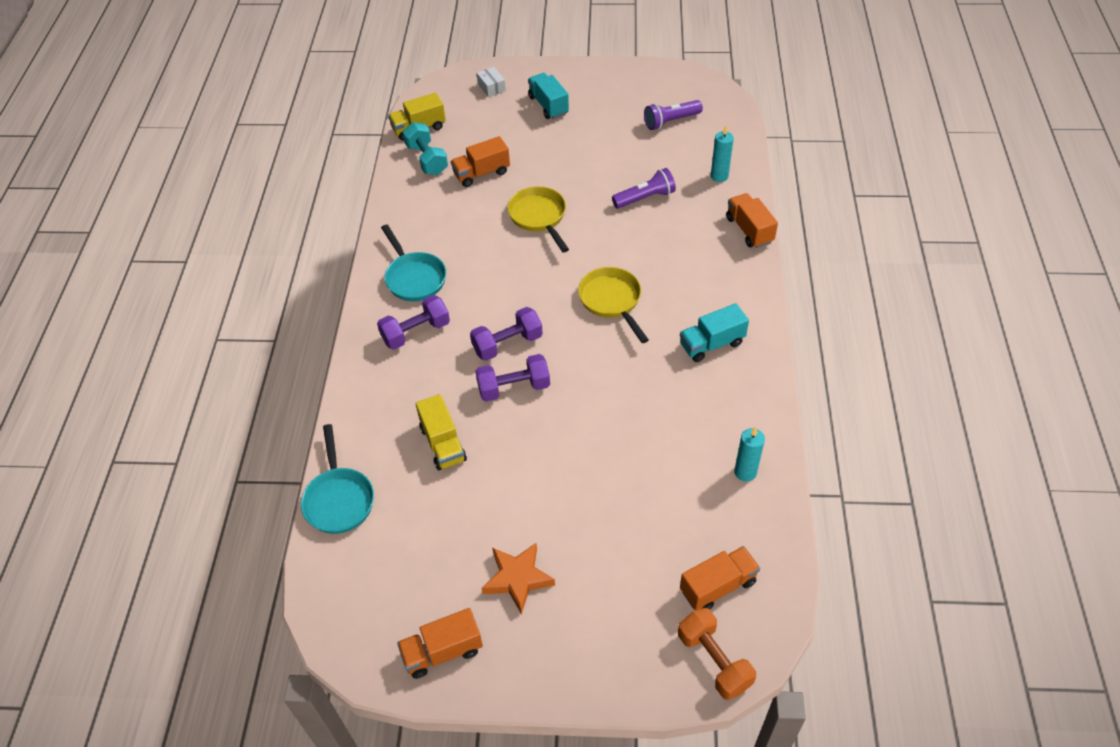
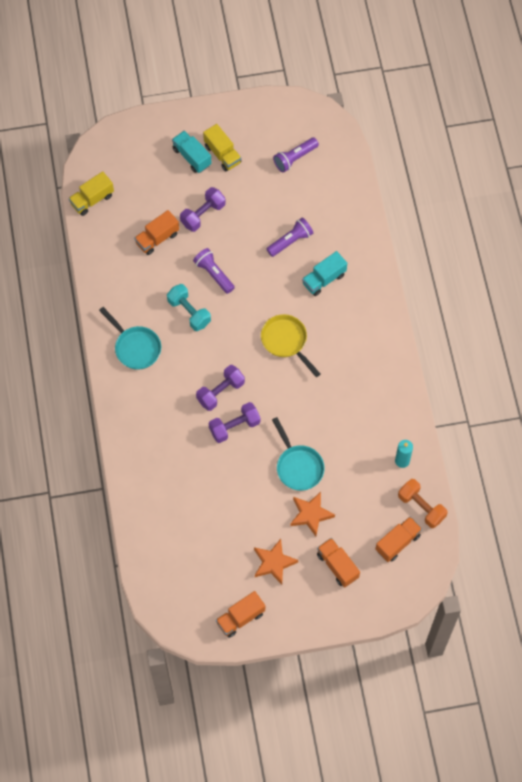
camera: 15 degrees left, 15 degrees up
turquoise pan [301,424,374,534] -> turquoise pan moved to [272,417,325,491]
purple dumbbell [377,295,450,350] -> purple dumbbell moved to [180,187,226,232]
turquoise dumbbell [403,122,448,175] -> turquoise dumbbell moved to [167,284,211,331]
yellow truck [416,394,467,470] -> yellow truck moved to [203,124,241,172]
white box [477,67,506,97] -> none
yellow pan [507,186,569,252] -> purple flashlight [193,248,235,294]
orange dumbbell [678,608,756,700] -> orange dumbbell moved to [398,479,448,528]
turquoise truck [680,303,749,362] -> turquoise truck moved to [302,251,347,296]
turquoise candle [711,126,734,182] -> none
orange truck [726,193,778,248] -> orange truck moved to [317,538,360,588]
none -> orange star [290,492,335,536]

